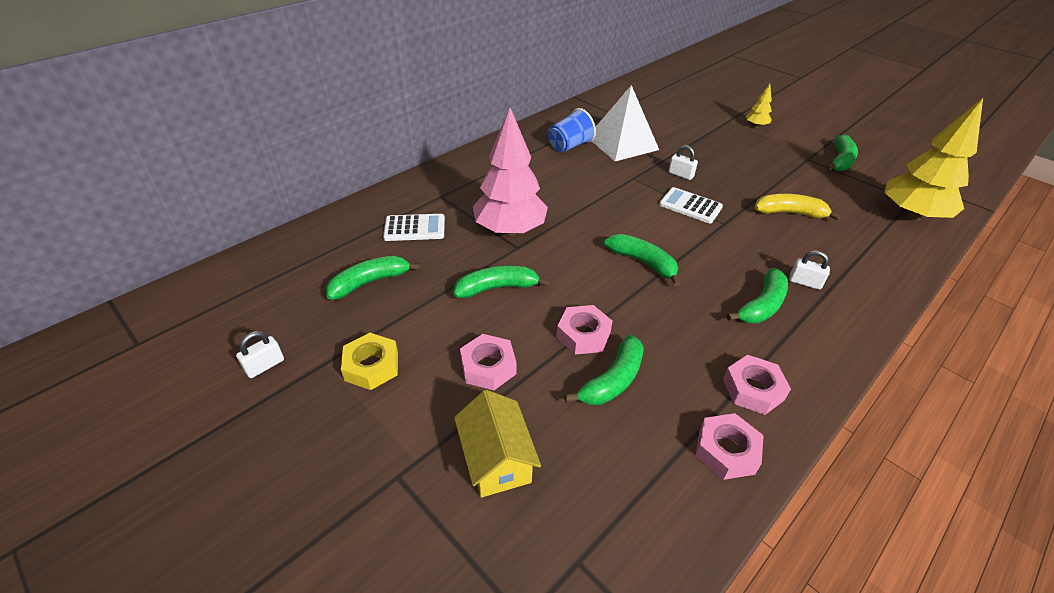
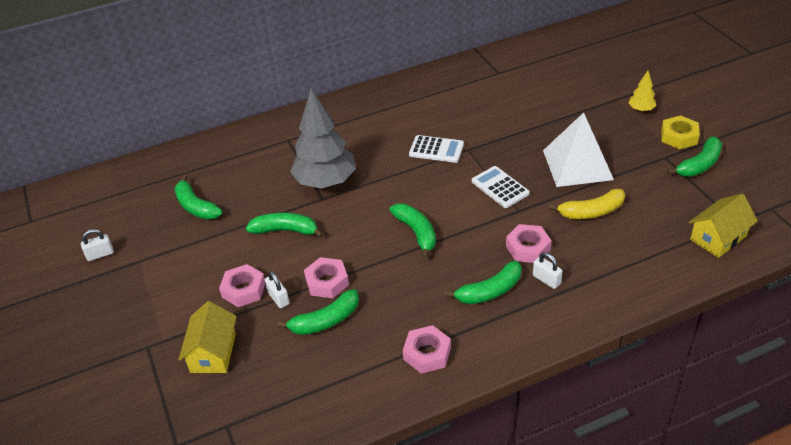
camera: 25 degrees right, 0 degrees up
green banana [326,256,420,300] -> green banana turned 120 degrees counterclockwise [174,175,222,220]
yellow nut [341,333,398,390] -> yellow nut moved to [661,115,700,149]
white calculator [383,214,445,241] -> white calculator moved to [409,135,464,163]
pink tree [473,108,548,236] -> grey tree [290,89,356,189]
blue cup [548,108,596,153] -> none
white pyramid [592,85,659,161] -> white pyramid moved to [543,113,614,187]
white padlock [669,145,698,180] -> white padlock moved to [265,271,290,308]
pink nut [695,413,764,480] -> pink nut moved to [506,224,551,263]
yellow banana [755,194,841,221] -> yellow banana turned 135 degrees clockwise [549,189,625,219]
yellow tree [884,98,983,221] -> yellow house [689,194,758,258]

